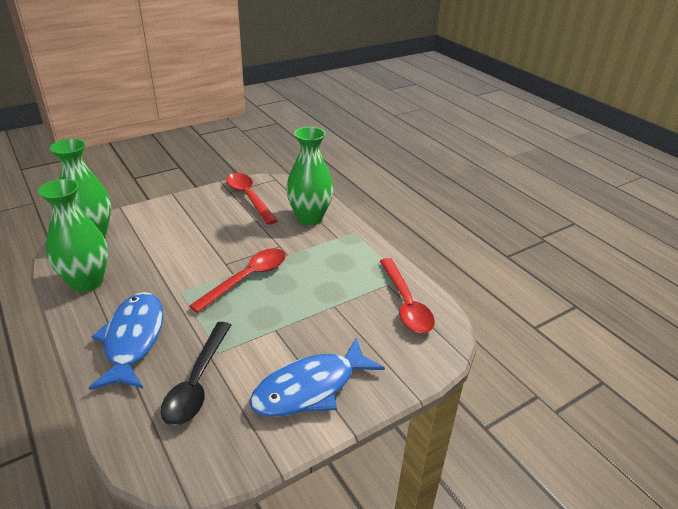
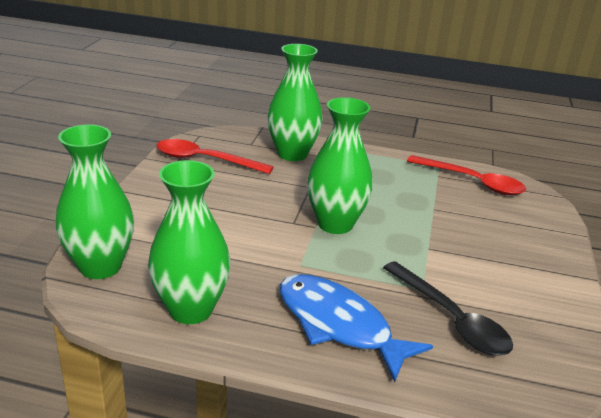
camera: 45 degrees left, 5 degrees down
red spoon [189,248,286,313] -> green vase [307,97,373,234]
blue fish [249,338,385,417] -> none

